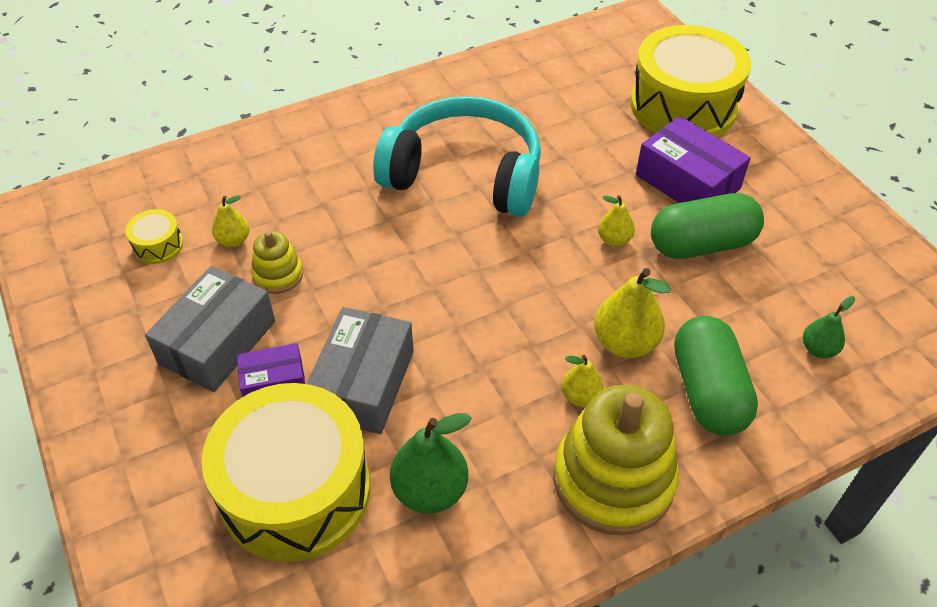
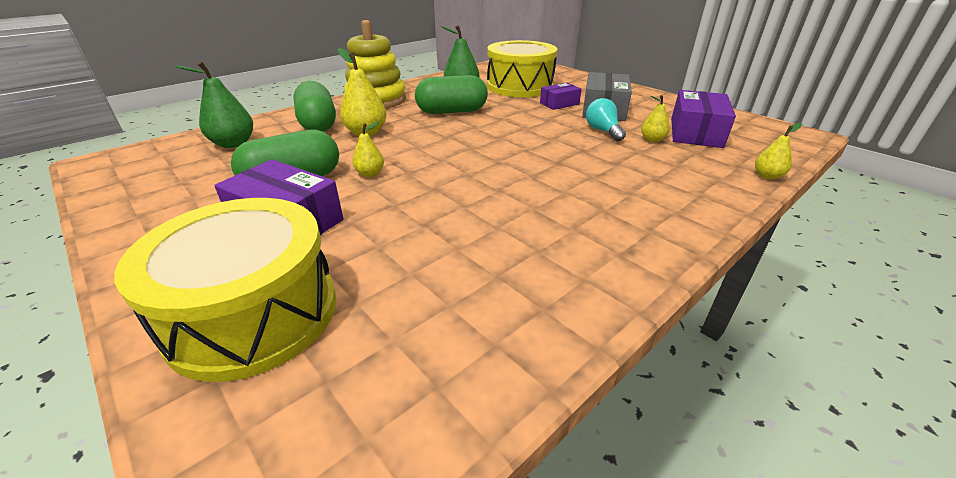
camera: 165 degrees right, 15 degrees down
yellow drum [125,209,183,264] -> purple box [671,90,736,148]
yellow stacking toy [251,231,303,294] -> turquoise light bulb [586,98,626,141]
grey box [306,307,414,434] -> none
turquoise headphones [373,96,541,217] -> none
yellow pear [561,355,603,406] -> yellow pear moved to [755,123,802,180]
green pear [803,296,855,358] -> green pear [174,61,253,148], size x1.74
none -> green capsule [415,75,488,114]

